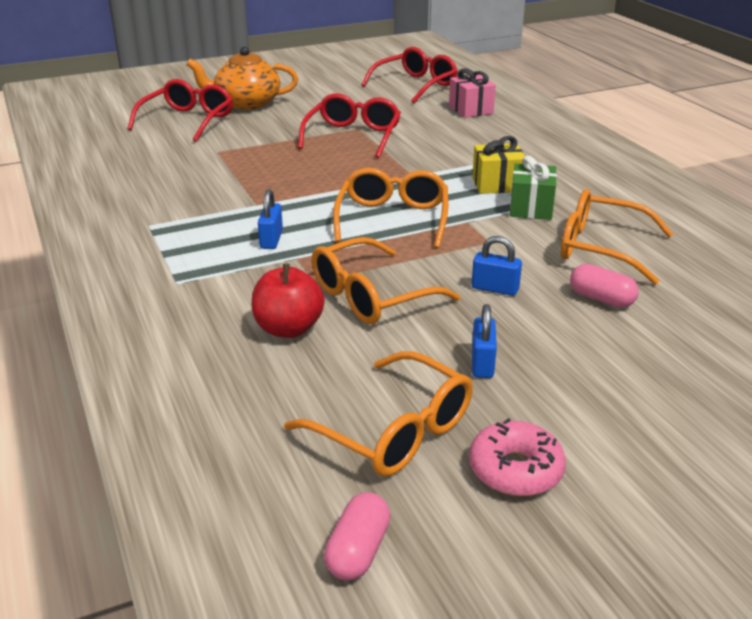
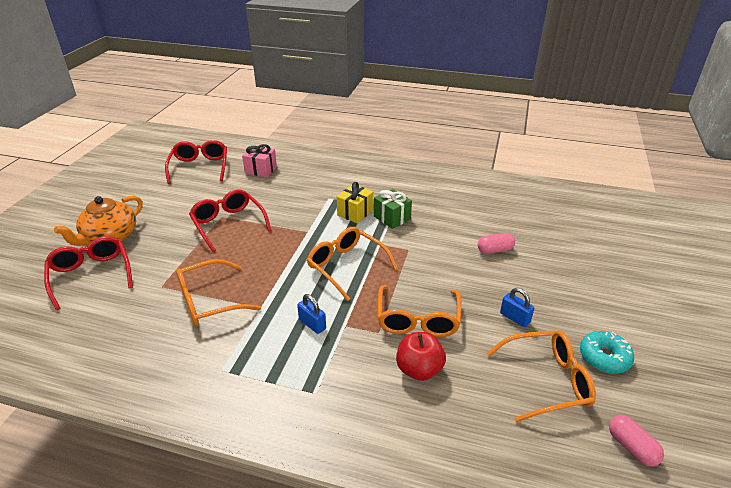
camera: 50 degrees left, 5 degrees up
pink donut [469,418,566,496] -> turquoise donut [580,331,634,374]
blue padlock [472,236,522,296] -> none
orange glasses [561,189,673,285] -> orange glasses moved to [176,259,261,325]

